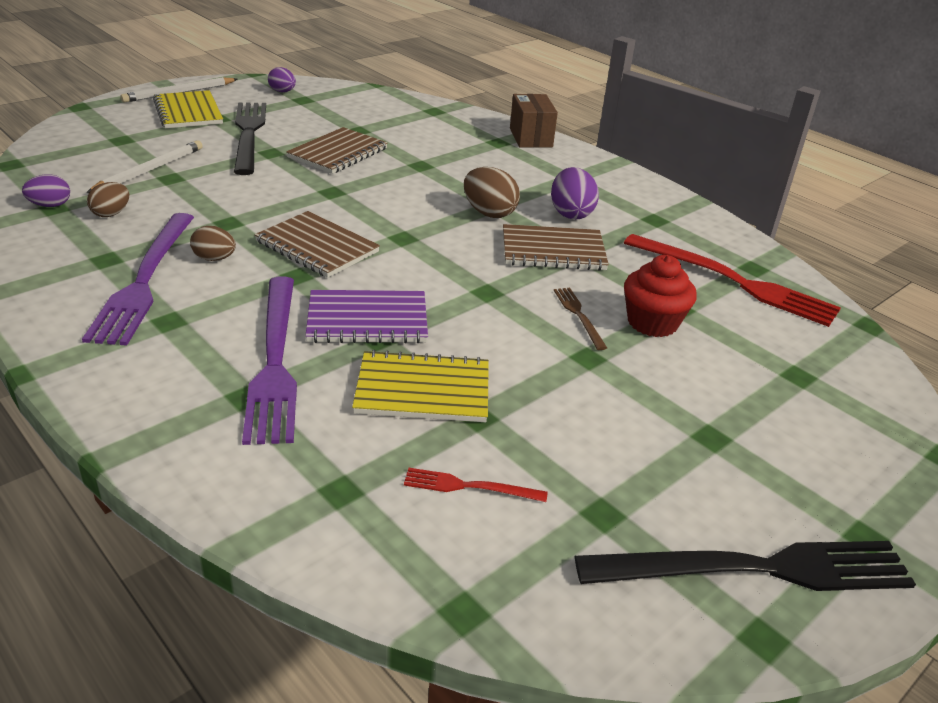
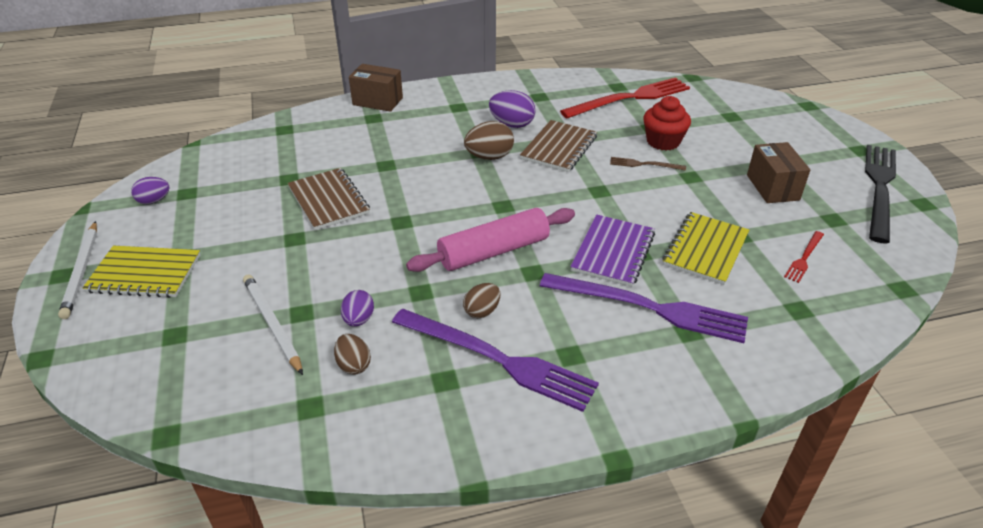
camera: 60 degrees left, 5 degrees up
purple egg [22,175,70,207] -> purple egg moved to [341,290,374,327]
black fork [234,103,266,175] -> none
brown notebook [254,211,380,278] -> pink rolling pin [406,208,575,272]
none -> brown box [747,142,810,203]

